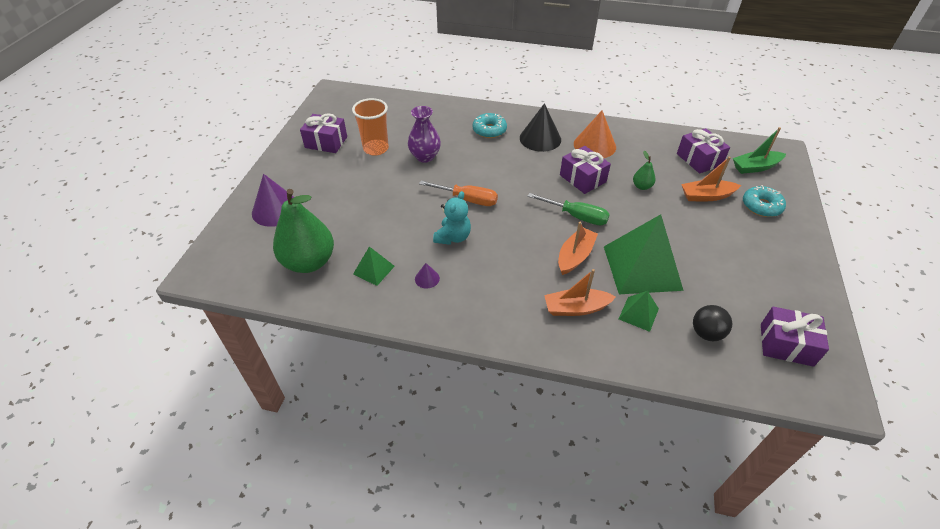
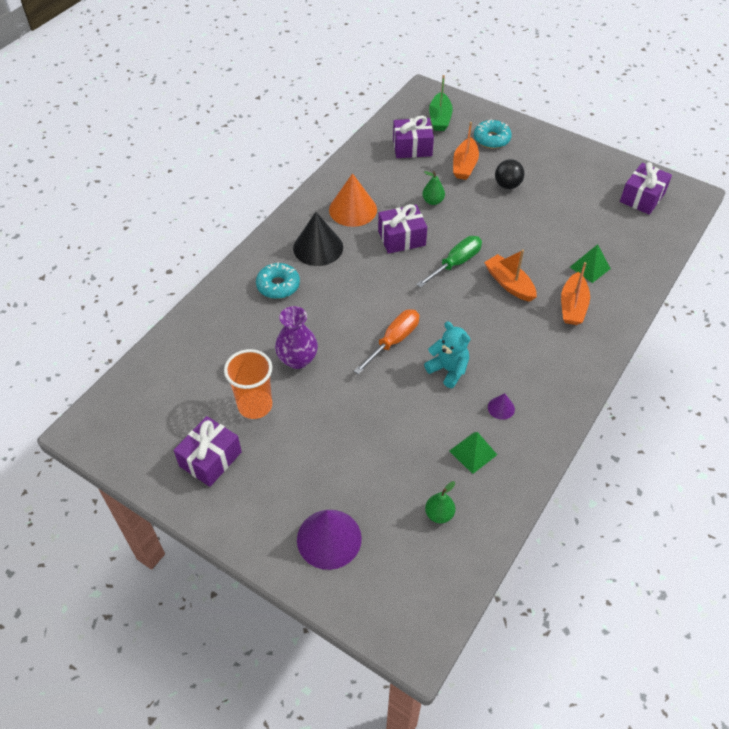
camera: 70 degrees left, 5 degrees up
green pear [273,189,334,273] -> green pear [425,481,455,523], size x0.43
green pyramid [604,214,684,294] -> none
black ball [693,305,732,341] -> black ball moved to [495,159,525,189]

